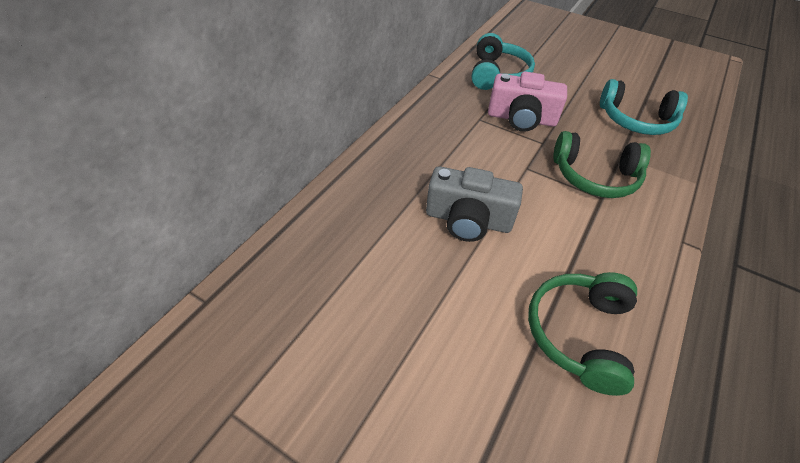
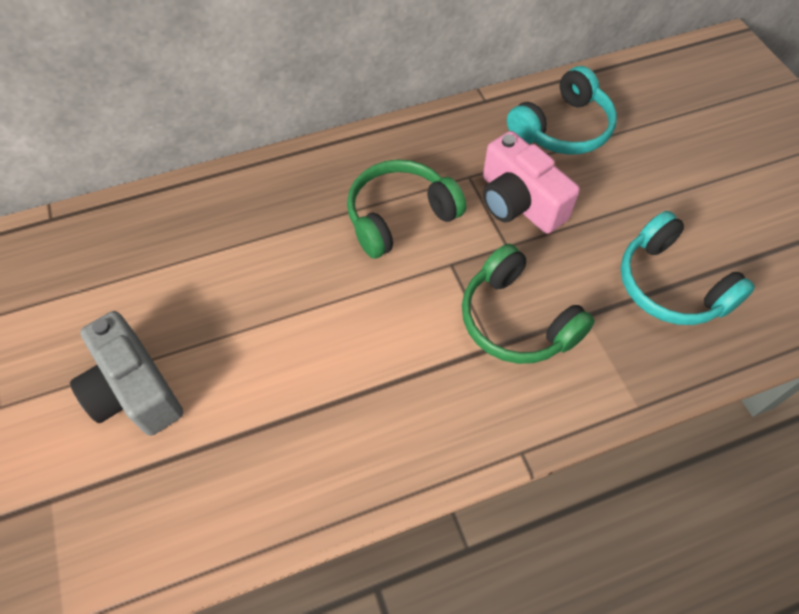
camera: 40 degrees right, 10 degrees up
grey camera [426,166,523,242] -> grey camera moved to [70,311,183,436]
green headphones [528,272,637,396] -> green headphones moved to [347,160,466,259]

